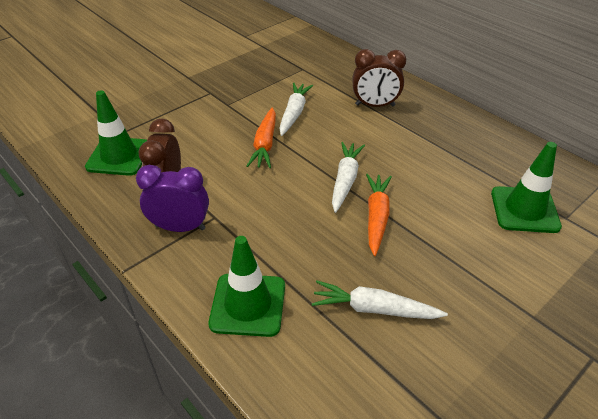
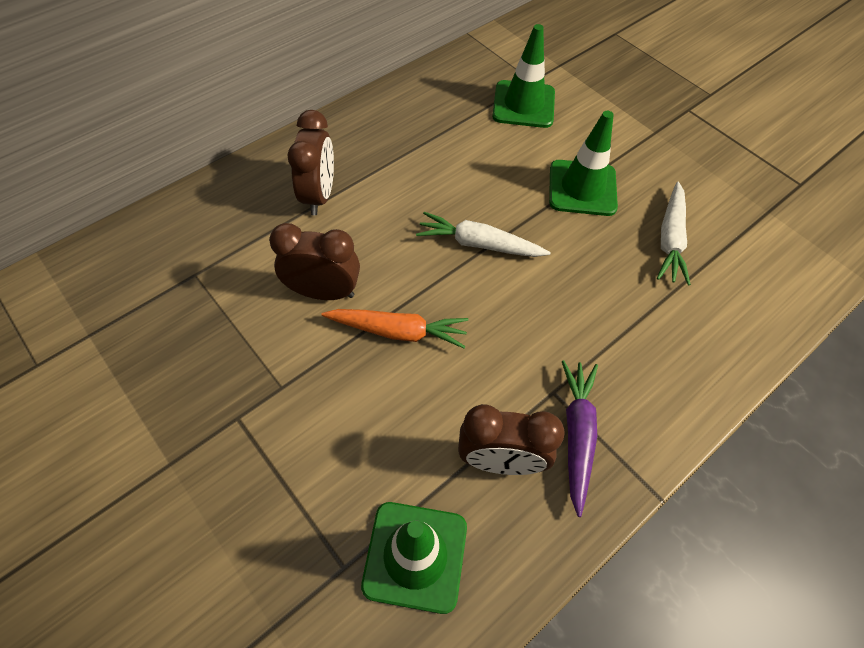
camera: 90 degrees left, 15 degrees up
purple clock [136,165,209,232] -> purple carrot [562,360,598,517]
green traffic cone [209,236,285,337] -> green traffic cone moved to [549,111,618,216]
white carrot [279,83,313,136] -> brown clock [269,223,360,300]
orange carrot [366,174,392,256] -> none

